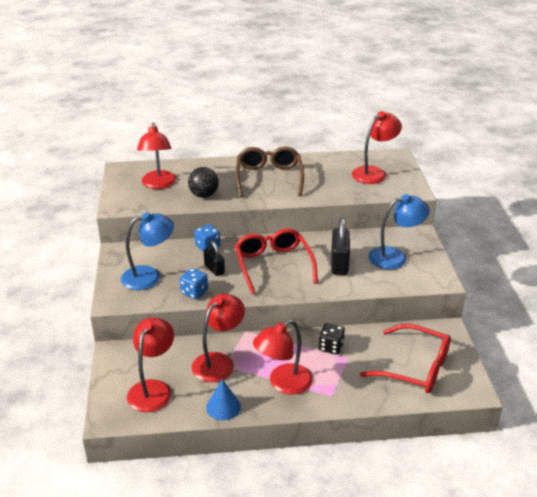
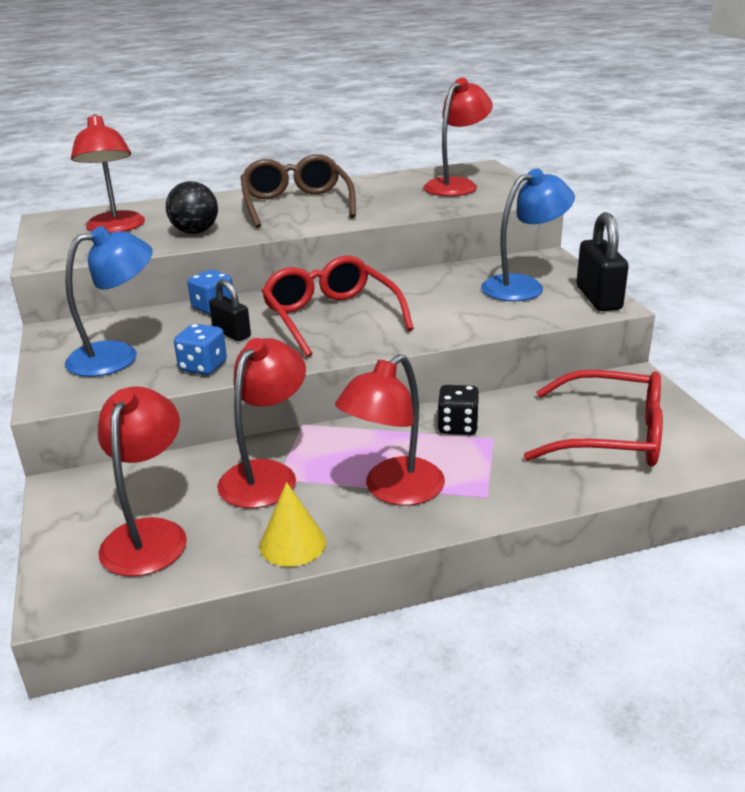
camera: 10 degrees left, 5 degrees down
blue cone [206,379,241,420] -> yellow cone [260,482,326,567]
black padlock [331,218,350,275] -> black padlock moved to [576,212,629,311]

